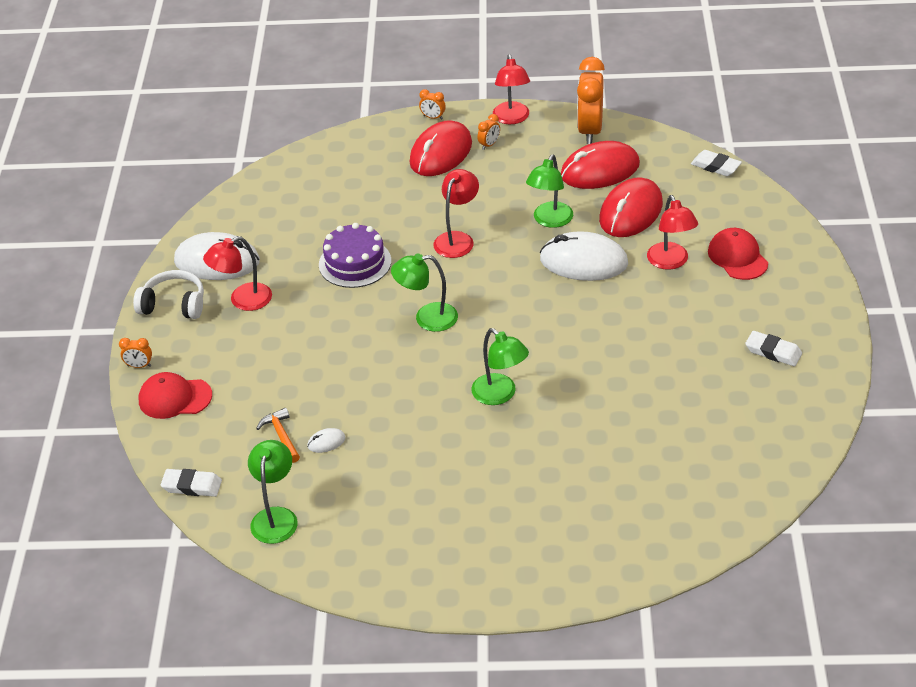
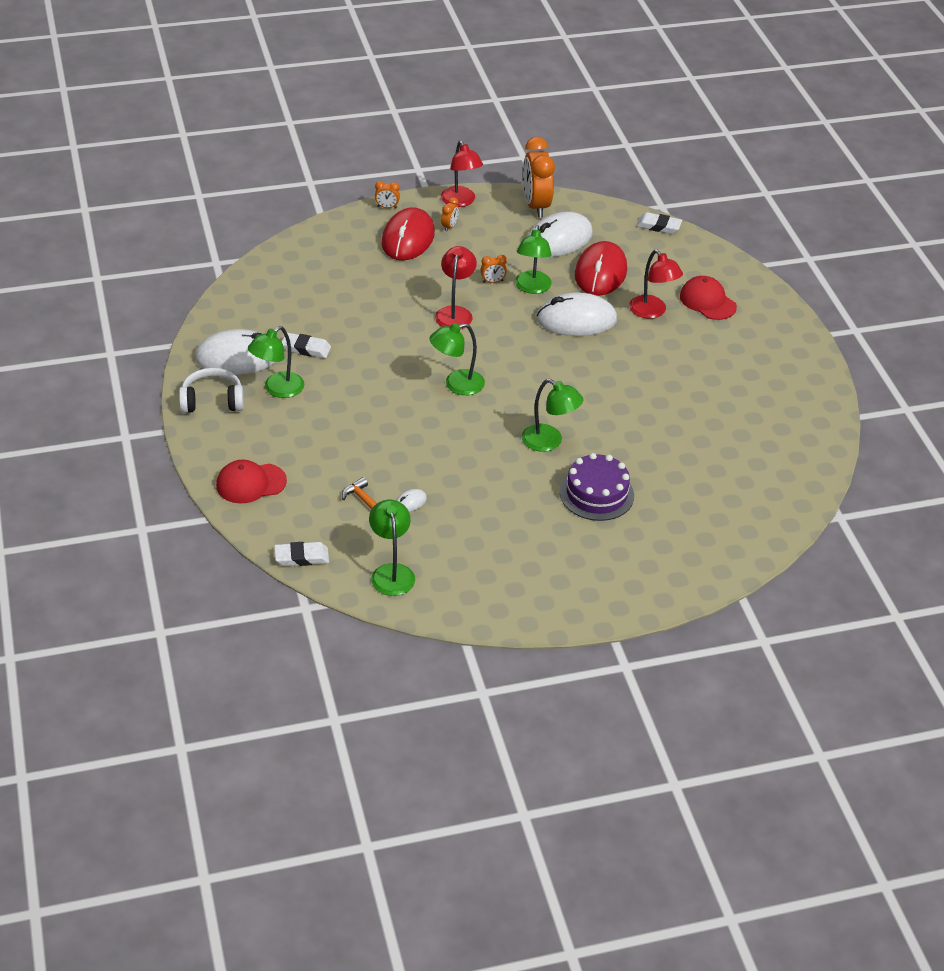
camera: 20 degrees left, 0 degrees up
orange clock [119,338,152,368] -> orange clock moved to [480,255,507,283]
red lamp [203,236,272,311] -> green lamp [248,326,304,398]
purple cake [319,223,391,288] -> purple cake moved to [560,453,634,521]
red mouse [561,141,640,189] -> white mouse [527,212,593,257]
white eraser [745,331,802,366] -> white eraser moved to [282,333,331,358]

